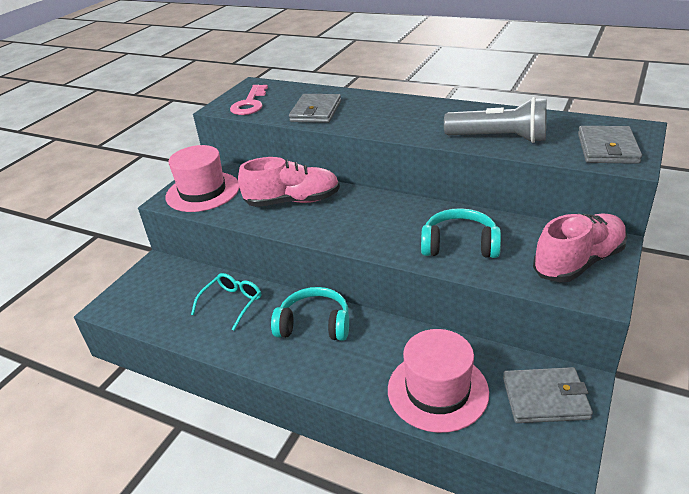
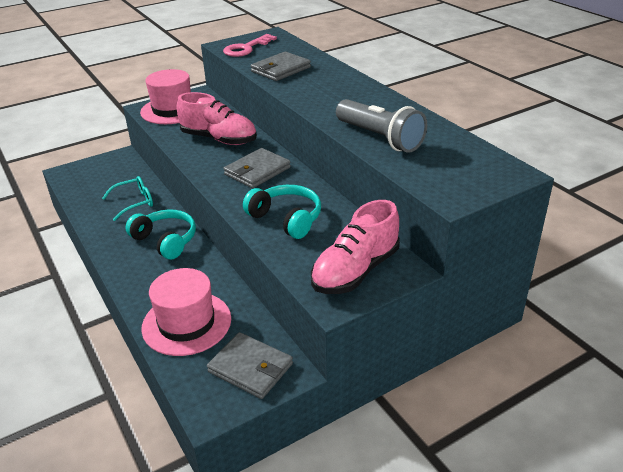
camera: 30 degrees right, 0 degrees up
pink shoe [533,213,627,282] -> pink shoe turned 135 degrees clockwise [311,200,400,294]
grey wallet [578,126,642,164] -> grey wallet moved to [223,148,291,188]

